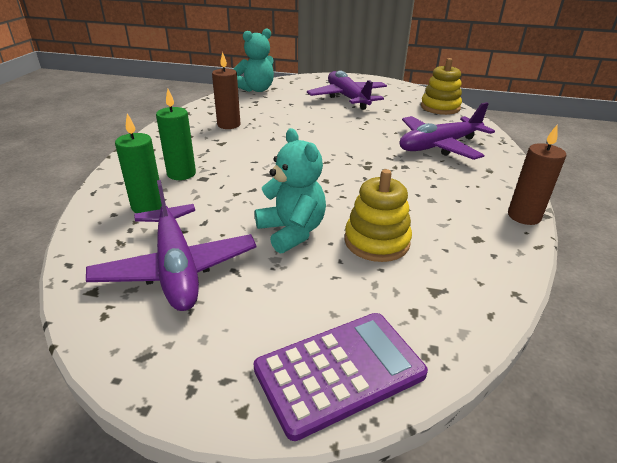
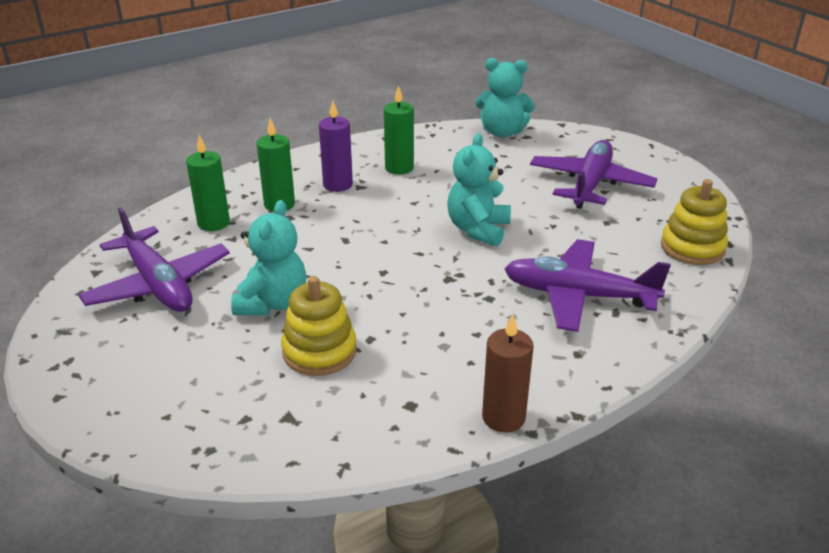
camera: 45 degrees right, 0 degrees up
purple plane [86,180,256,311] -> purple plane turned 60 degrees counterclockwise [78,207,230,312]
brown candle [212,52,240,129] -> green candle [384,85,414,175]
purple calculator [254,313,428,441] -> none
none -> purple candle [319,101,353,192]
none -> turquoise teddy bear [447,133,511,247]

